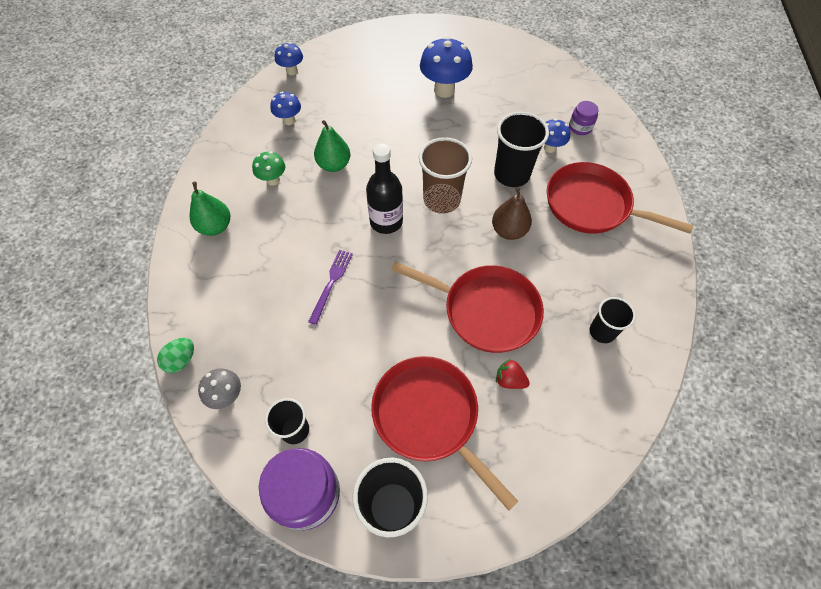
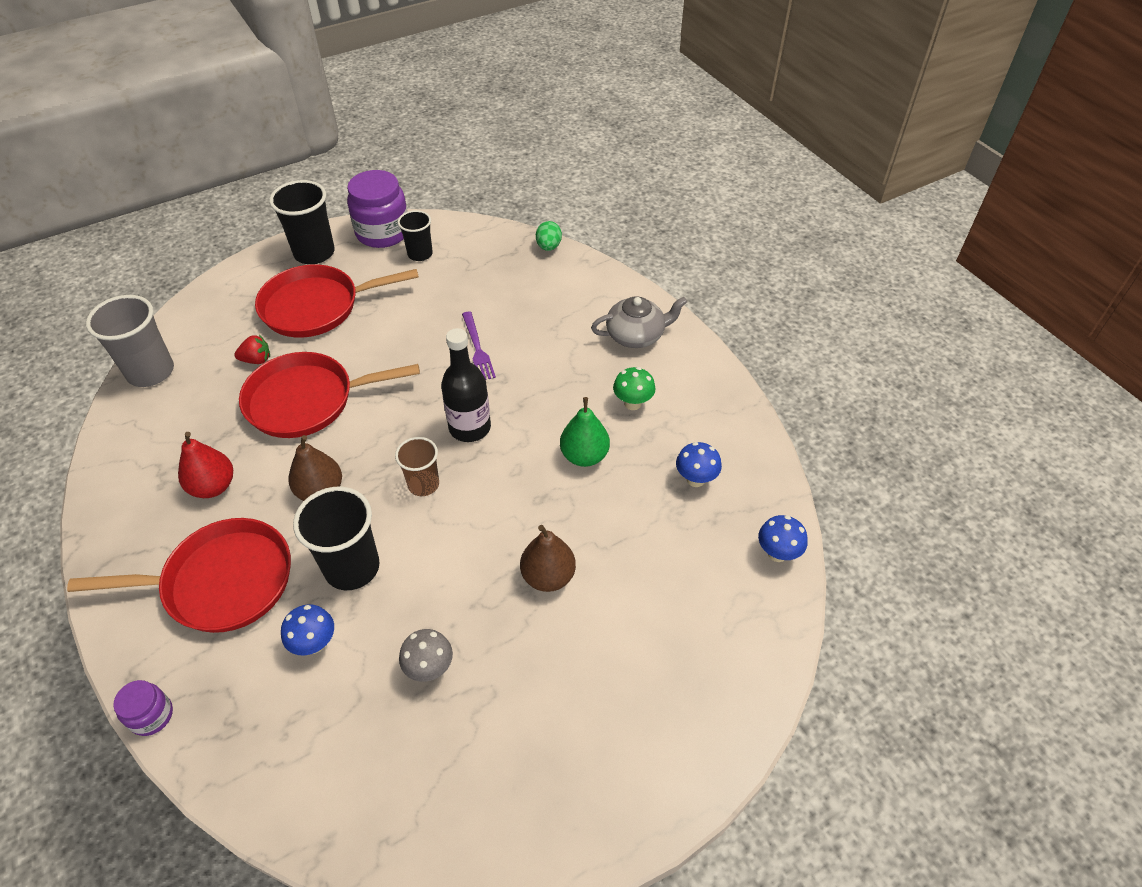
camera: 145 degrees right, 10 degrees down
green pear [189,181,230,236] -> grey teapot [591,296,687,348]
grey mushroom [198,368,241,409] -> grey mushroom moved to [399,629,453,682]
red pan [371,356,519,511] -> red pan turned 150 degrees clockwise [255,265,419,338]
brown cup [419,137,472,214] -> brown cup [395,437,439,496], size x0.61
blue mushroom [420,36,473,98] -> none
purple jar [569,101,599,135] -> purple jar moved to [113,680,173,736]
black cup [589,297,636,343] -> none
none -> grey cup [86,295,174,387]
none -> red pear [178,432,233,498]
none -> brown pear [520,525,576,592]

